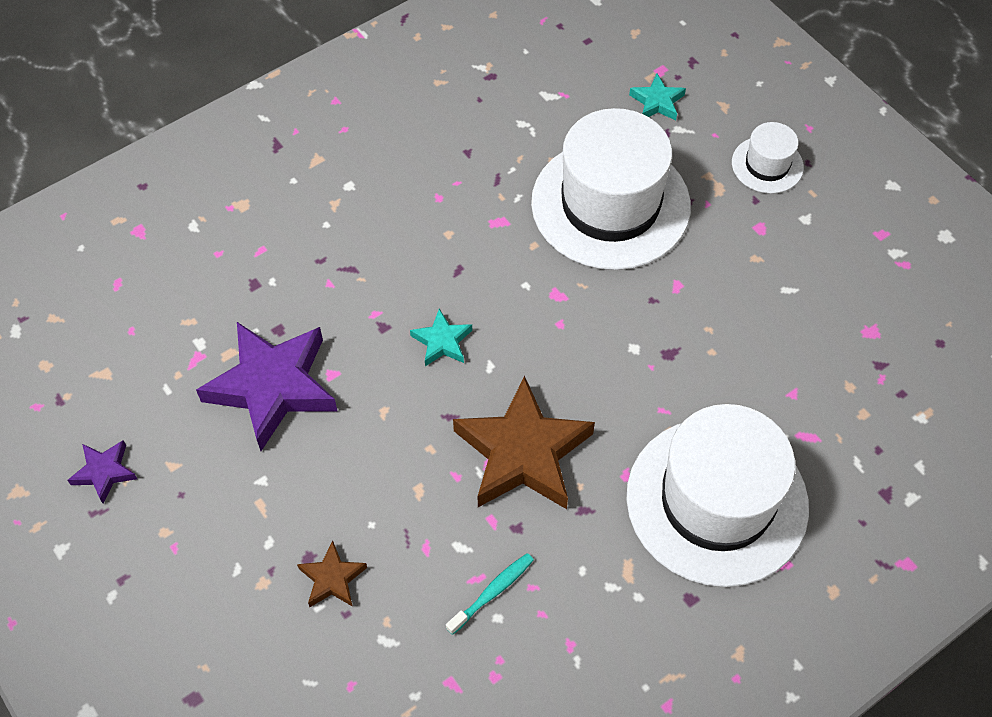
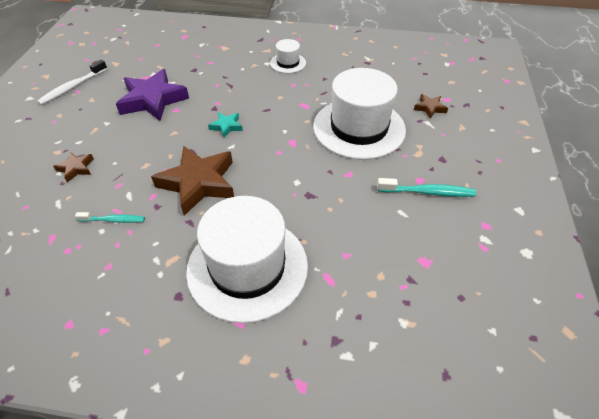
camera: 45 degrees right, 10 degrees down
purple star [68,440,137,504] -> white toothbrush [37,60,107,105]
turquoise star [629,74,686,120] -> brown star [414,94,448,119]
white hat [732,122,804,194] -> white hat moved to [270,39,306,73]
none -> turquoise toothbrush [377,178,476,197]

